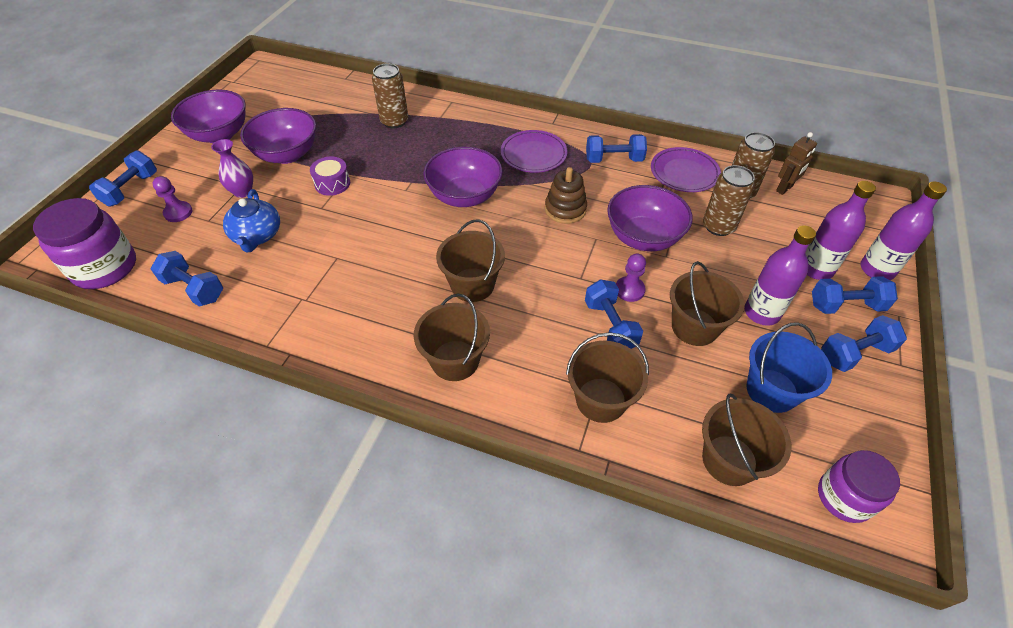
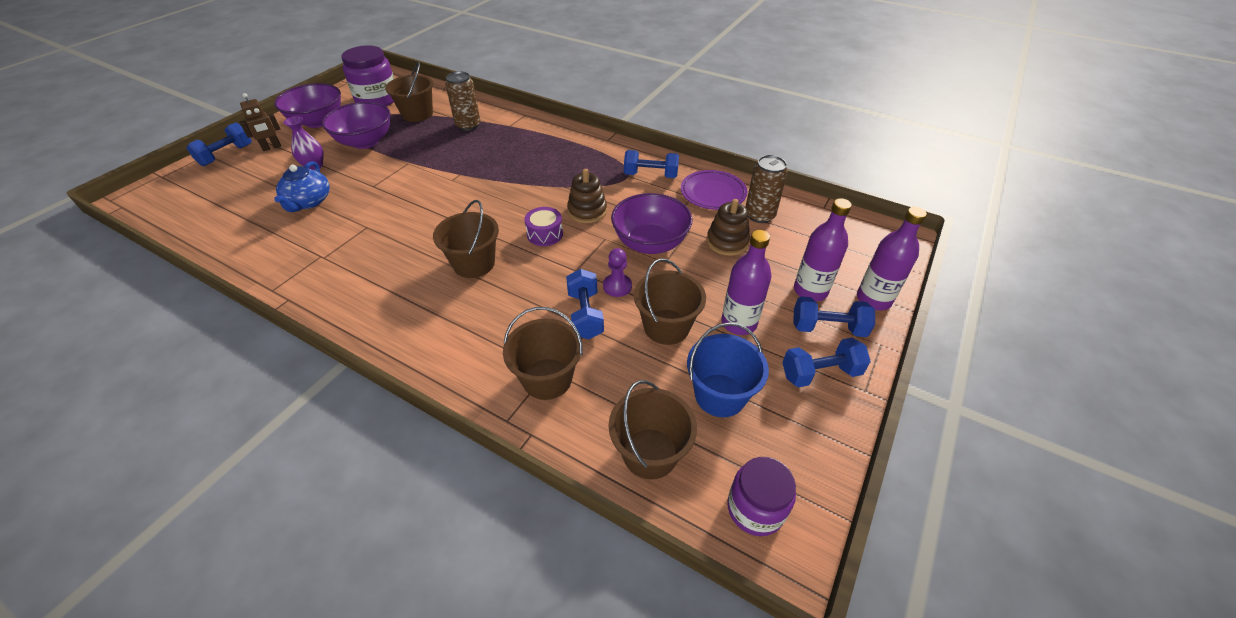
camera: 10 degrees right, 5 degrees down
purple jar [33,198,136,289] -> purple jar moved to [341,45,394,106]
blue dumbbell [151,251,223,307] -> none
purple pawn [152,176,192,222] -> none
purple drum [310,157,350,196] -> purple drum moved to [524,207,563,246]
brown bucket [414,294,490,381] -> brown bucket moved to [385,62,433,122]
purple bowl [423,147,503,207] -> none
purple plate [501,130,568,173] -> none
brown can [703,165,755,236] -> brown stacking toy [707,199,750,256]
brown robot [776,132,817,195] -> brown robot moved to [240,93,281,151]

